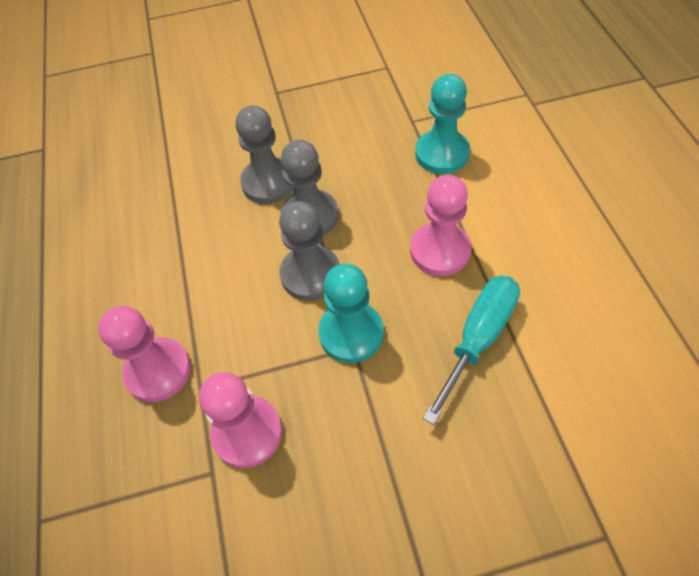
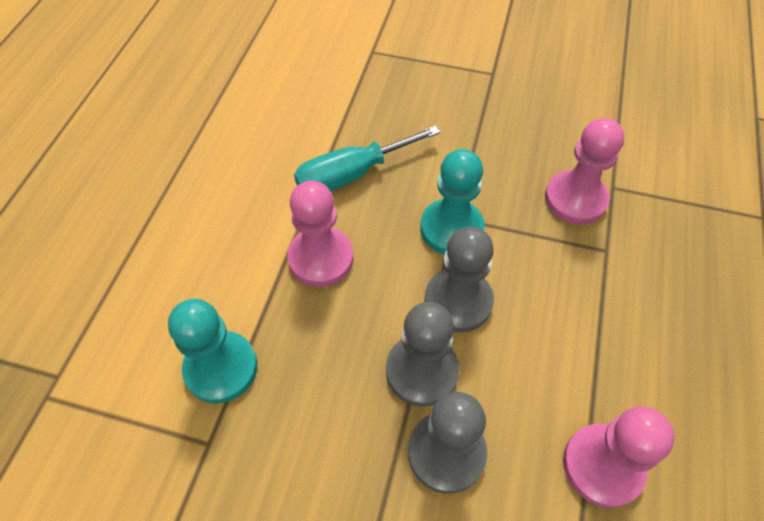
camera: 155 degrees left, 0 degrees up
pink pawn [98,306,191,402] -> pink pawn moved to [563,407,674,508]

